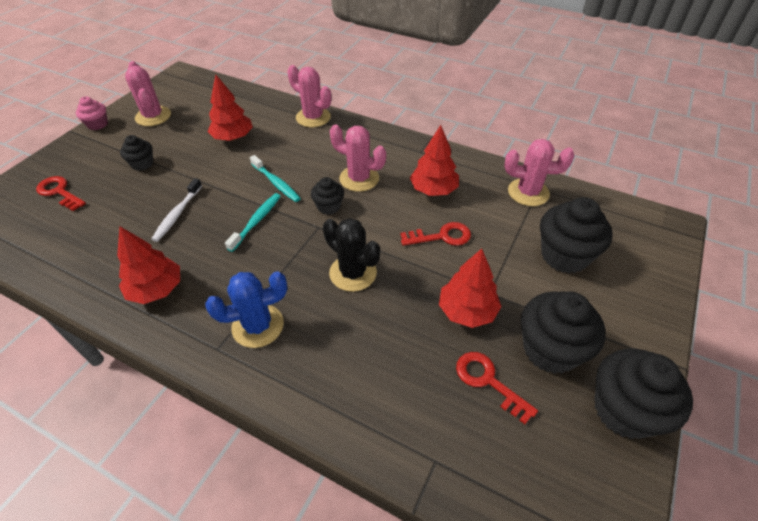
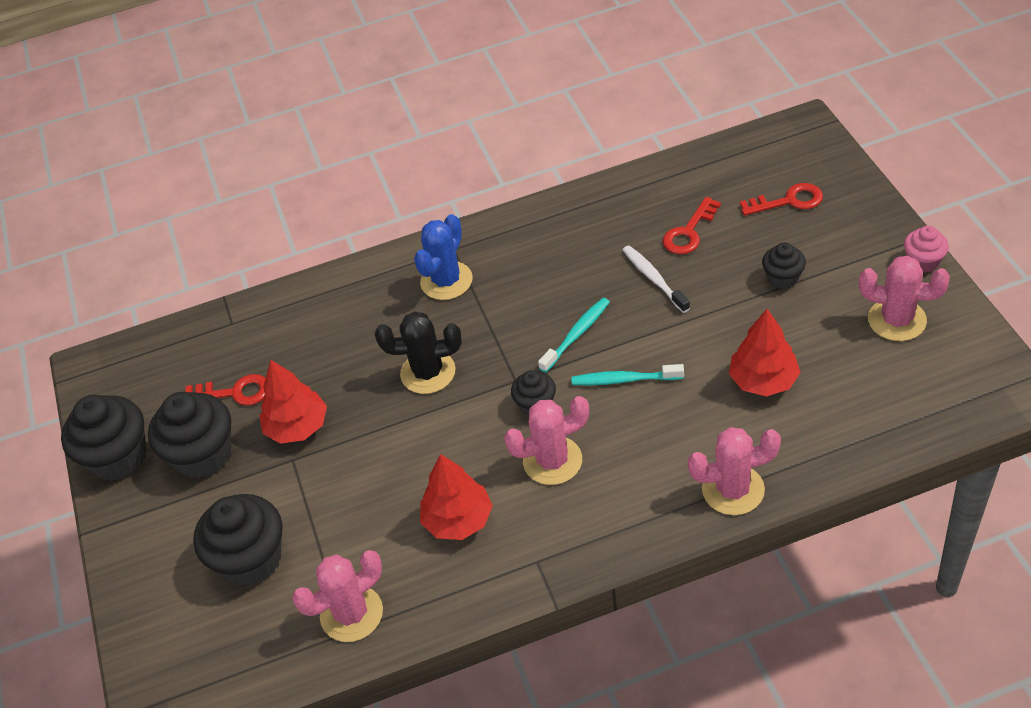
camera: 140 degrees right, 0 degrees up
red tree [117,227,180,304] -> none
turquoise toothbrush [225,193,281,252] -> turquoise toothbrush turned 120 degrees counterclockwise [538,298,610,373]
red key [400,222,471,246] -> red key moved to [663,197,721,254]

